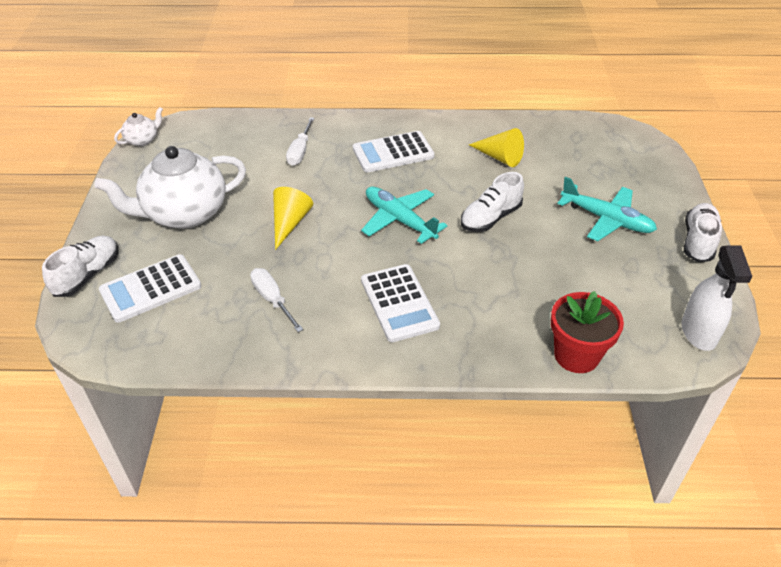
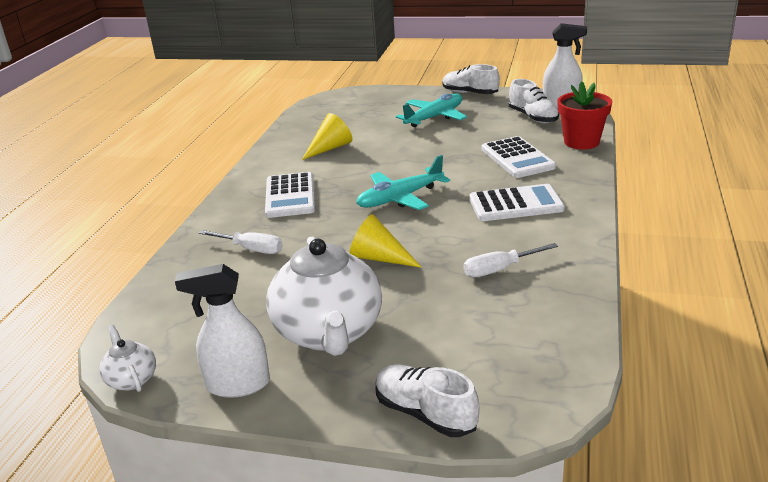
camera: 75 degrees left, 15 degrees down
white calculator [99,254,201,323] -> white calculator moved to [481,136,556,178]
white shoe [461,172,524,232] -> white shoe moved to [509,79,559,123]
none -> white spray bottle [175,264,270,398]

